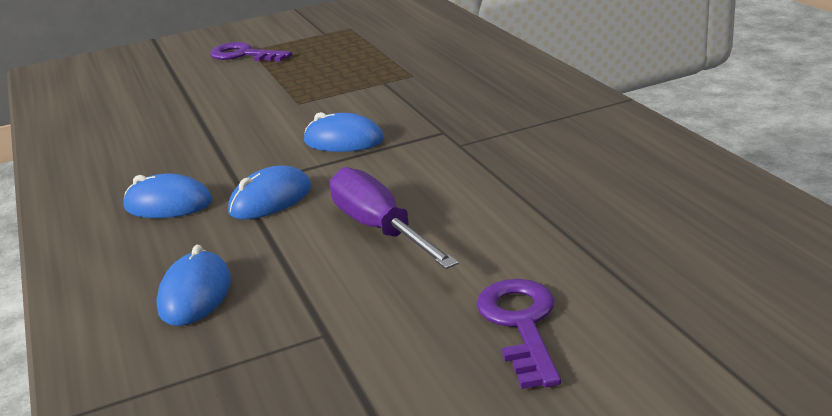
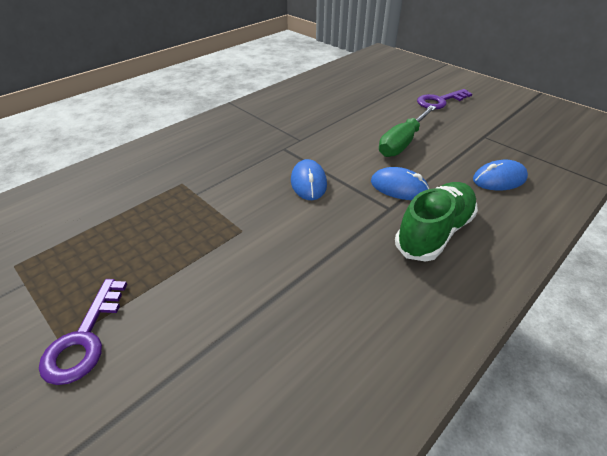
camera: 115 degrees left, 15 degrees up
blue mouse [123,174,212,218] -> green shoe [395,182,478,262]
purple screwdriver [329,167,459,269] -> green screwdriver [379,105,436,157]

